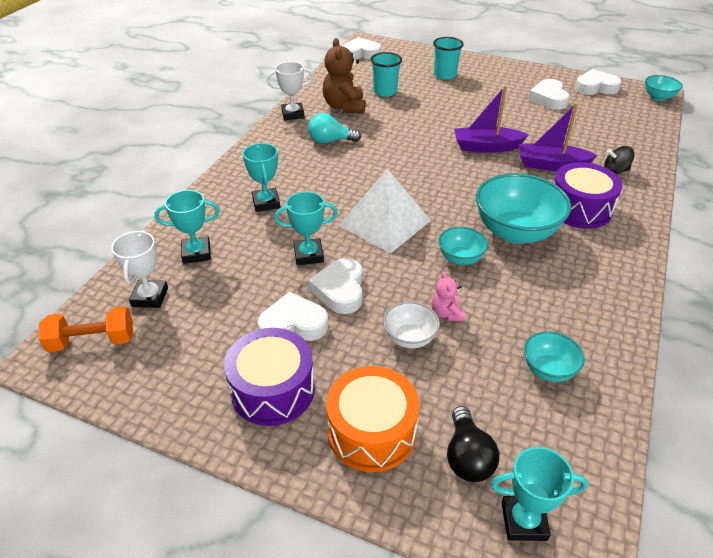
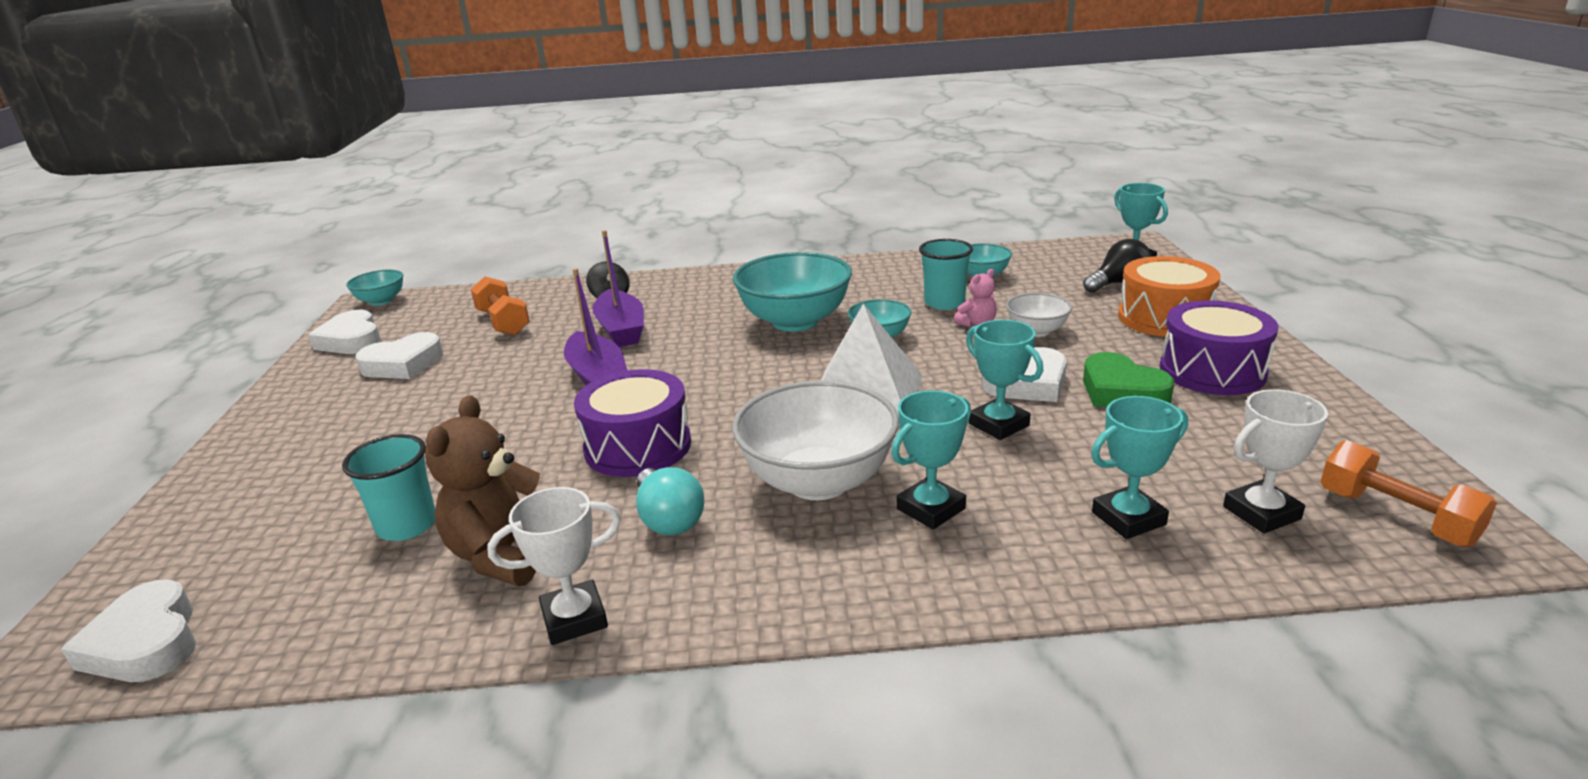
camera: 115 degrees left, 15 degrees down
turquoise trophy [155,190,220,264] -> turquoise trophy turned 75 degrees counterclockwise [1091,396,1188,539]
white heart [257,292,328,341] -> green heart [1083,352,1174,407]
white trophy [267,62,314,120] -> white trophy turned 75 degrees counterclockwise [487,487,621,645]
brown teddy bear [323,38,366,114] -> brown teddy bear turned 135 degrees clockwise [425,395,540,586]
turquoise cup [433,37,464,79] -> turquoise cup moved to [919,239,973,310]
purple drum [554,162,622,229] -> purple drum moved to [574,369,691,477]
none -> orange dumbbell [471,276,530,335]
none -> white bowl [732,381,899,500]

